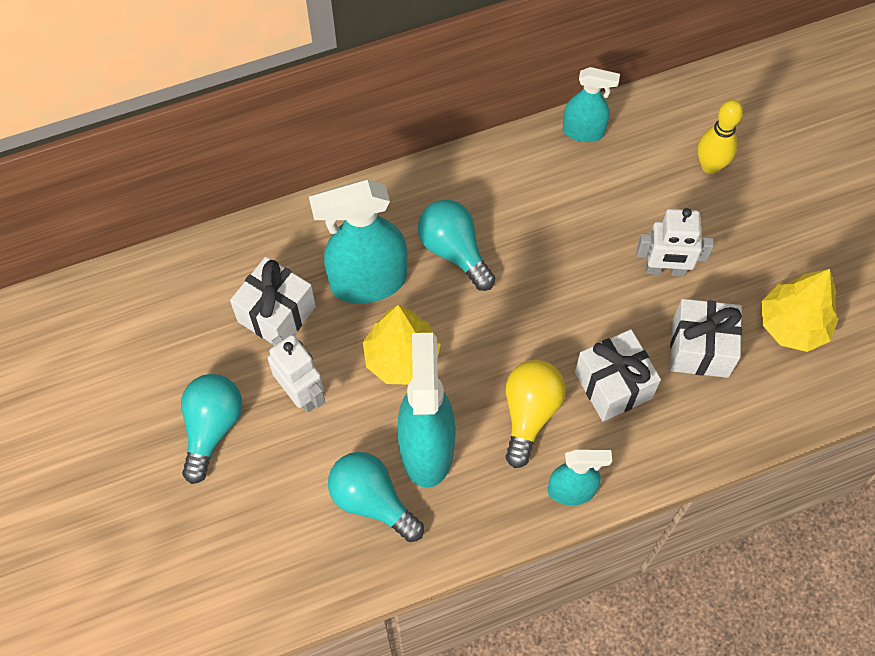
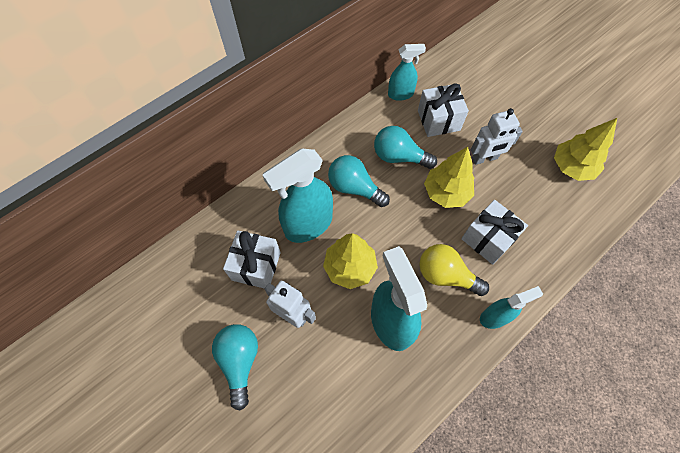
camera: 20 degrees left, 0 degrees up
turquoise light bulb [328,452,424,542] -> turquoise light bulb moved to [374,126,437,169]
yellow light bulb [505,360,566,468] -> yellow light bulb turned 60 degrees counterclockwise [419,244,489,296]
white gift [670,299,742,378] -> white gift moved to [418,83,469,137]
yellow bowling pin [698,100,743,174] -> none
none -> yellow tree [424,147,474,208]

